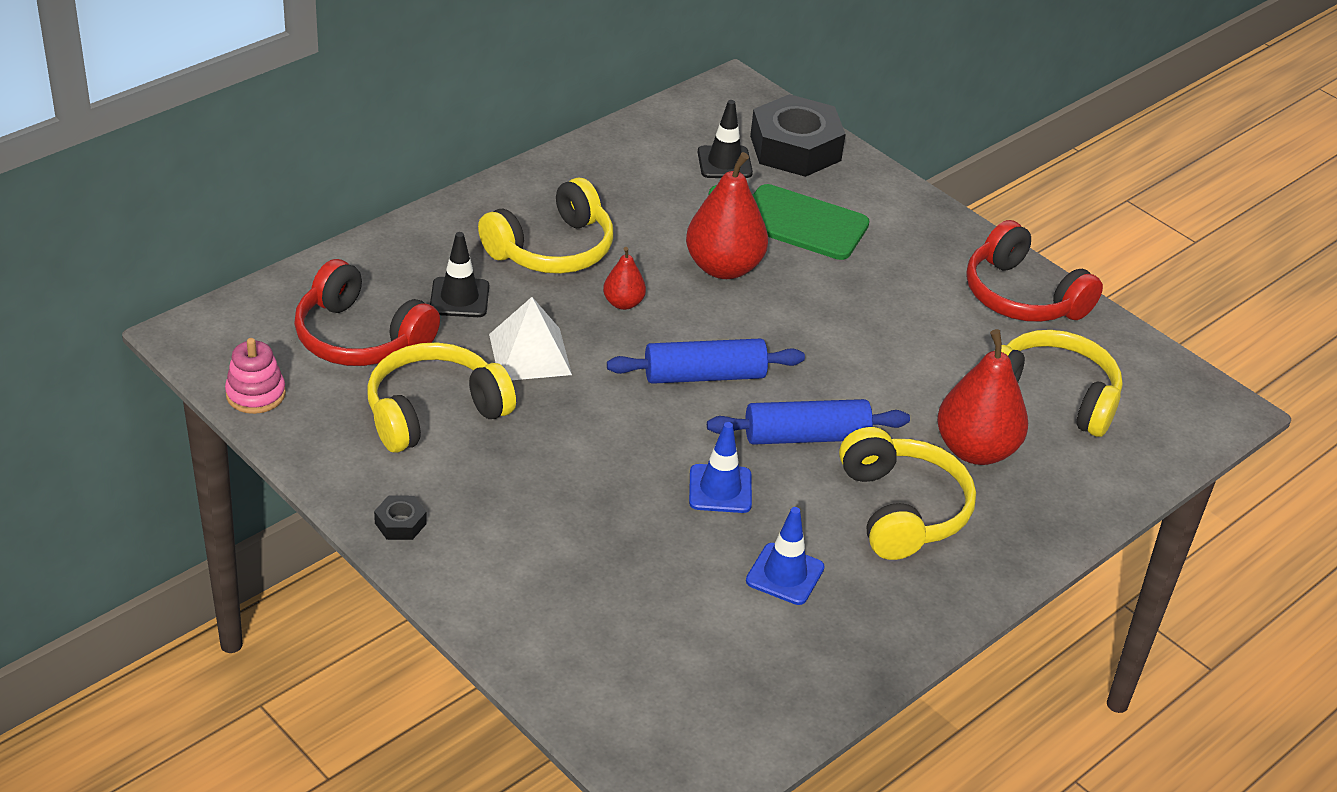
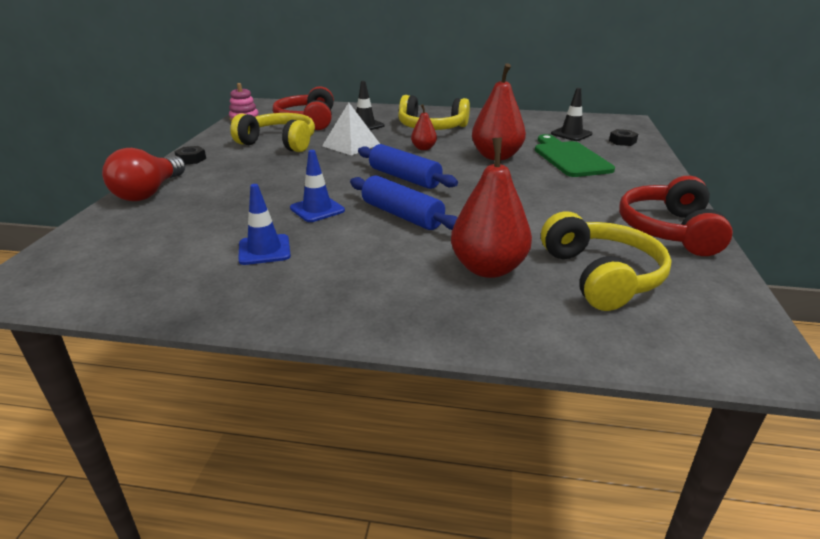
camera: 55 degrees right, 10 degrees down
black nut [750,94,845,177] -> black nut [609,129,638,146], size x0.42
yellow headphones [839,427,976,560] -> none
none -> red light bulb [102,148,185,201]

